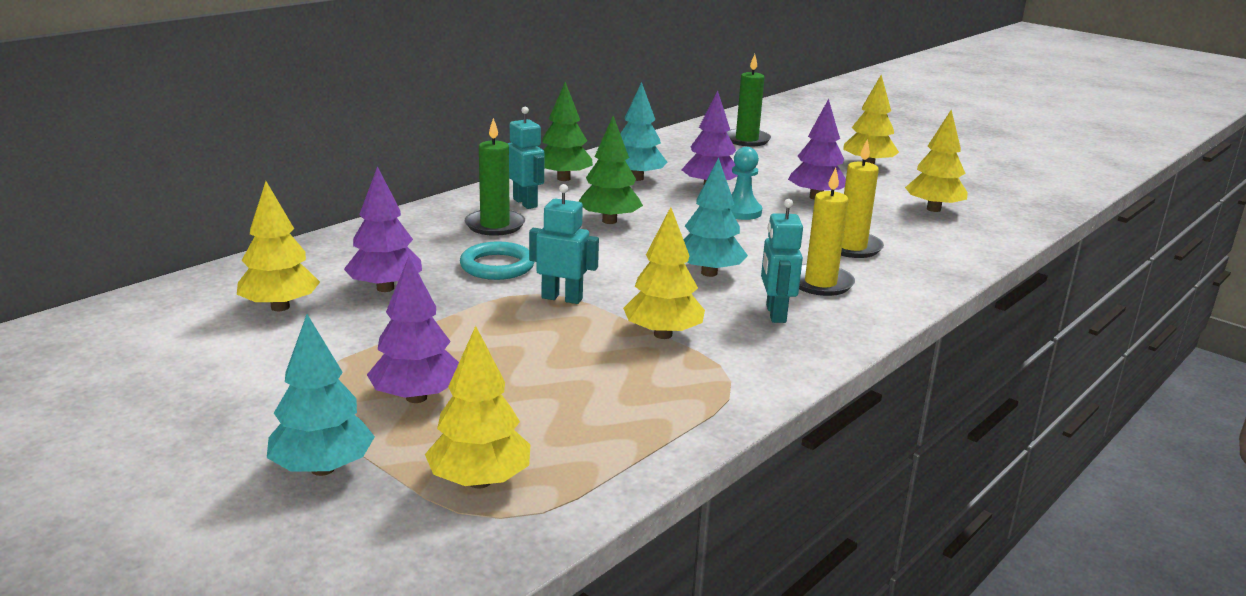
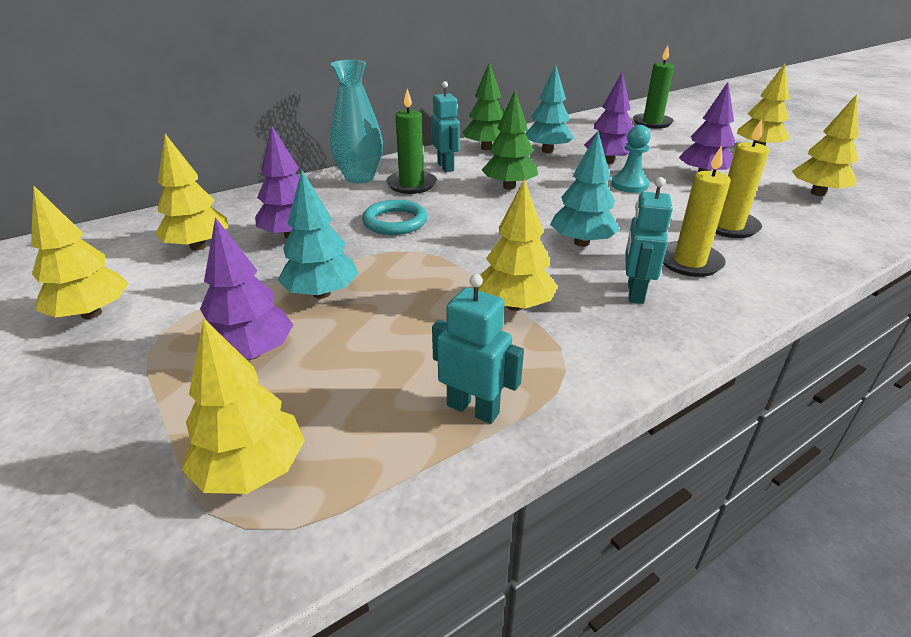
camera: 15 degrees right, 10 degrees up
turquoise tree [267,314,375,476] -> turquoise tree moved to [278,170,359,299]
turquoise robot [529,184,599,304] -> turquoise robot moved to [432,274,524,424]
none -> yellow tree [31,185,129,319]
none -> turquoise vase [330,60,383,184]

